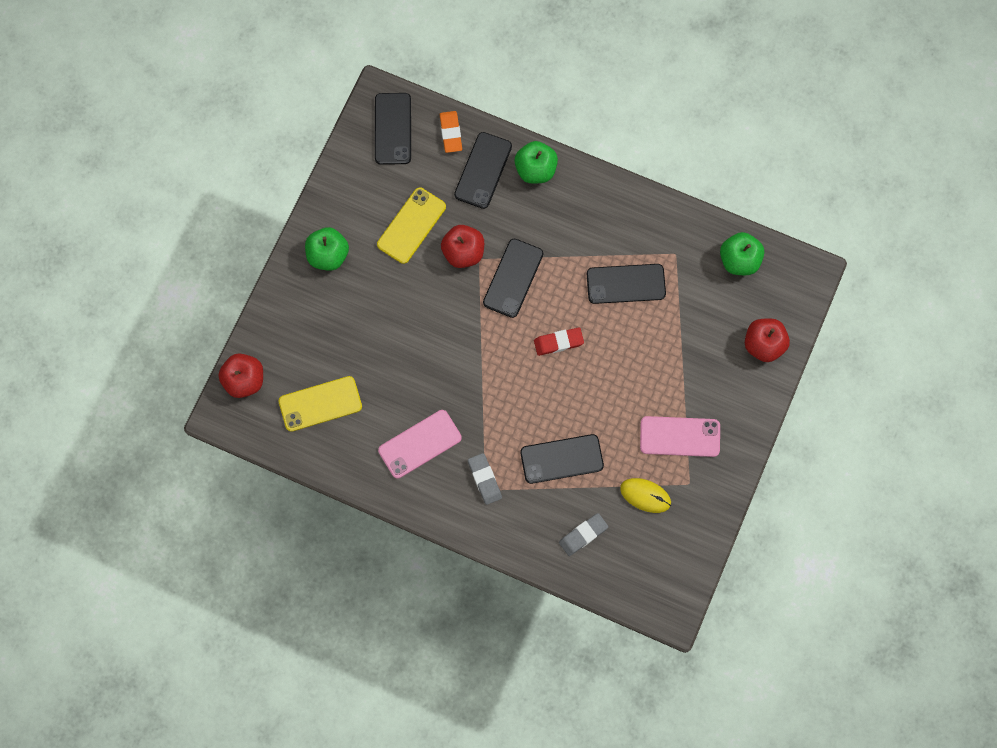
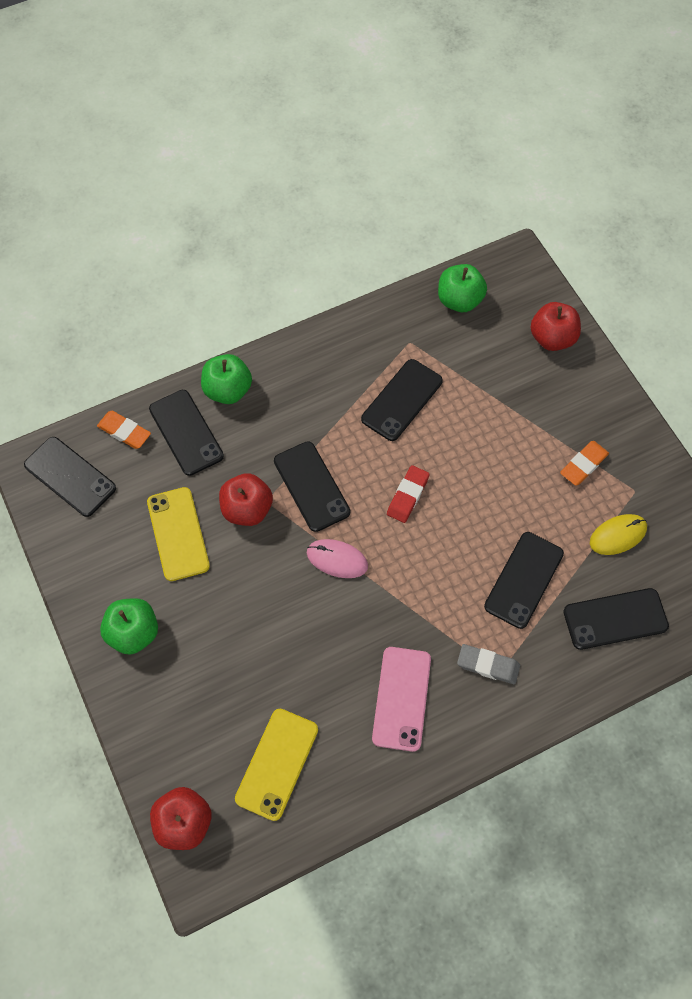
camera: 50 degrees left, 10 degrees down
grey eraser [559,513,608,556] -> black phone [563,588,669,650]
pink phone [640,416,720,457] -> orange eraser [560,441,609,486]
none -> pink mouse [307,539,368,578]

